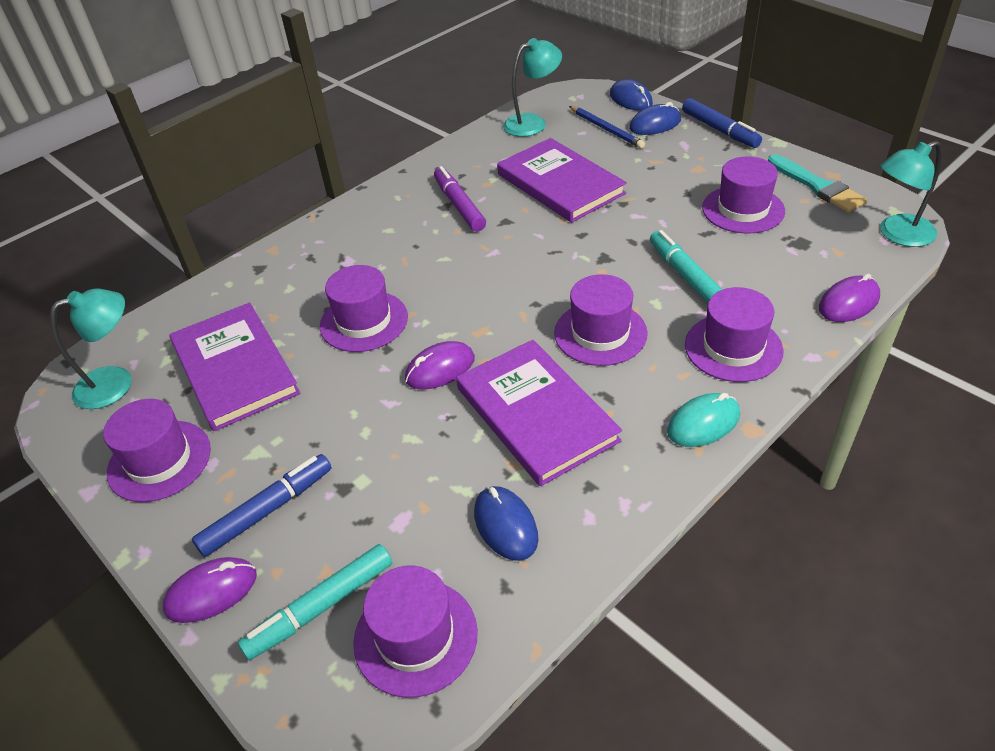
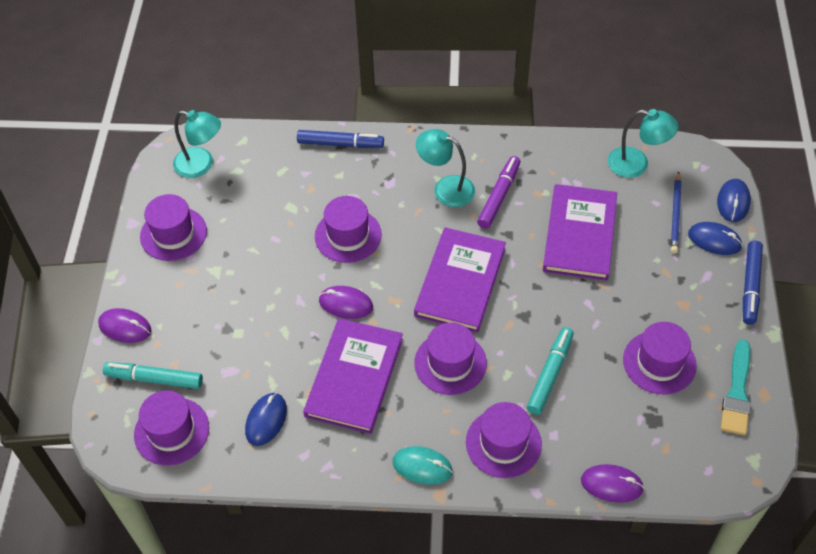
camera: 45 degrees right, 10 degrees up
purple book [169,303,300,431] -> purple book moved to [414,227,506,333]
blue marker [192,454,332,557] -> blue marker moved to [297,130,384,148]
turquoise lamp [880,141,942,247] -> turquoise lamp moved to [416,129,475,207]

